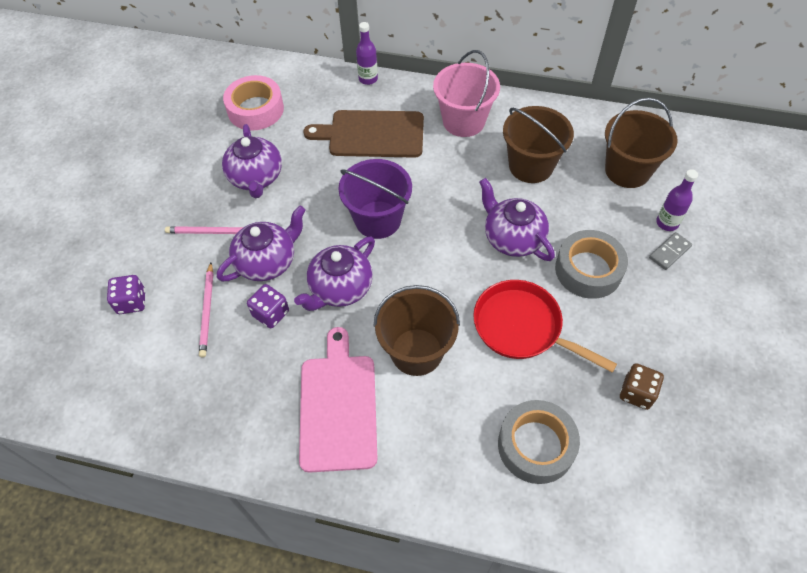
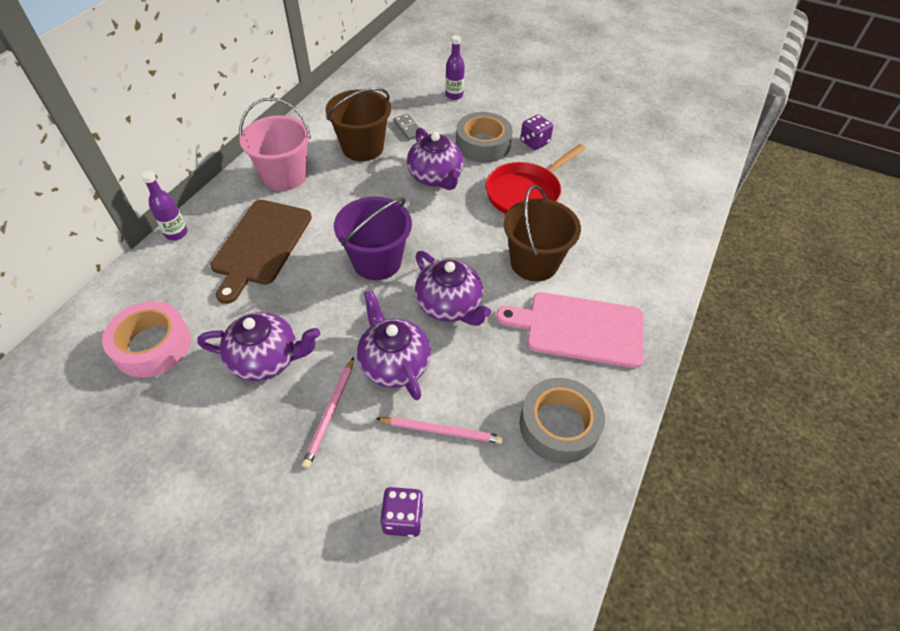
camera: 80 degrees left, 5 degrees down
purple dice [247,284,289,329] -> purple dice moved to [520,114,553,150]
purple teapot [479,178,555,261] -> purple teapot turned 90 degrees counterclockwise [407,127,464,190]
grey tape [498,400,580,484] -> grey tape moved to [519,378,605,463]
brown bucket [605,98,678,188] -> none
brown dice [620,363,664,410] -> none
grey domino [649,232,692,270] -> grey domino moved to [393,114,422,140]

